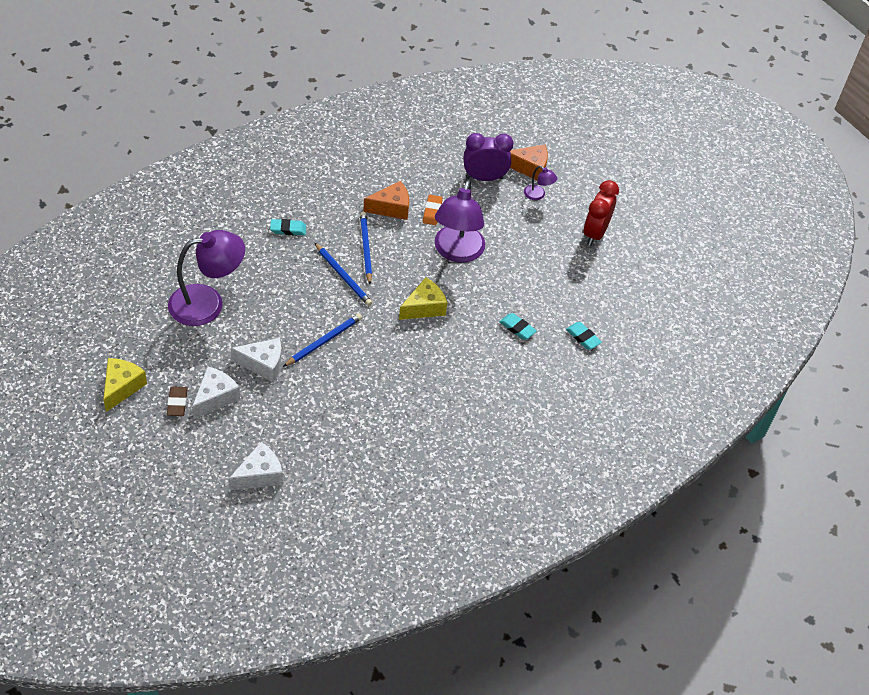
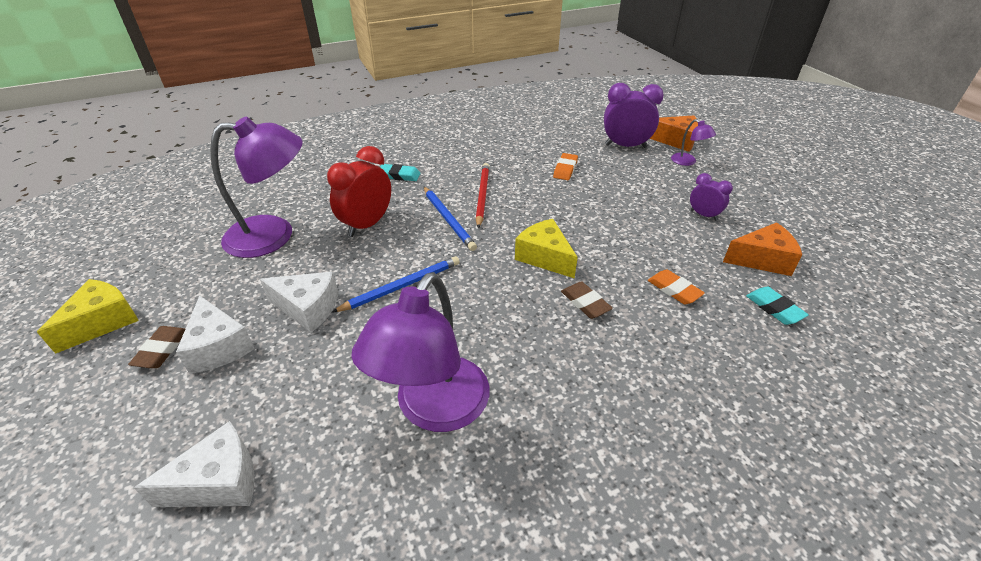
camera: 15 degrees right, 10 degrees down
white cheese [192,367,240,419] -> white cheese turned 105 degrees clockwise [176,295,255,374]
blue pencil [360,212,372,284] -> red pencil [476,163,489,228]
orange cheese [363,181,409,220] -> orange cheese moved to [723,222,802,276]
yellow cheese [399,277,447,320] -> yellow cheese turned 105 degrees counterclockwise [515,219,578,278]
purple lamp [435,180,485,263] -> purple lamp moved to [351,272,489,432]
turquoise eraser [500,313,537,340] -> orange eraser [648,269,705,305]
red clock [583,180,619,246] -> red clock moved to [327,146,391,237]
none -> brown eraser [561,281,613,319]
none -> purple clock [690,173,733,221]

